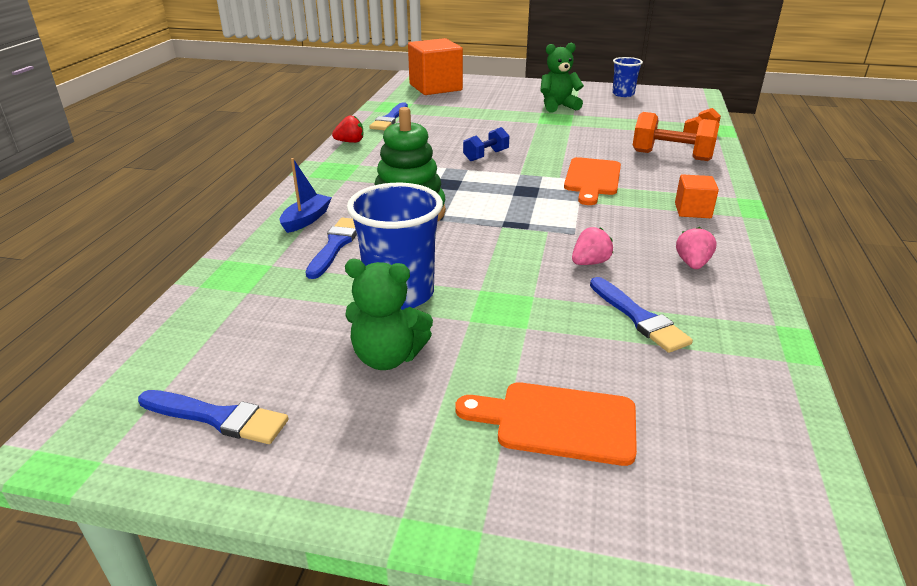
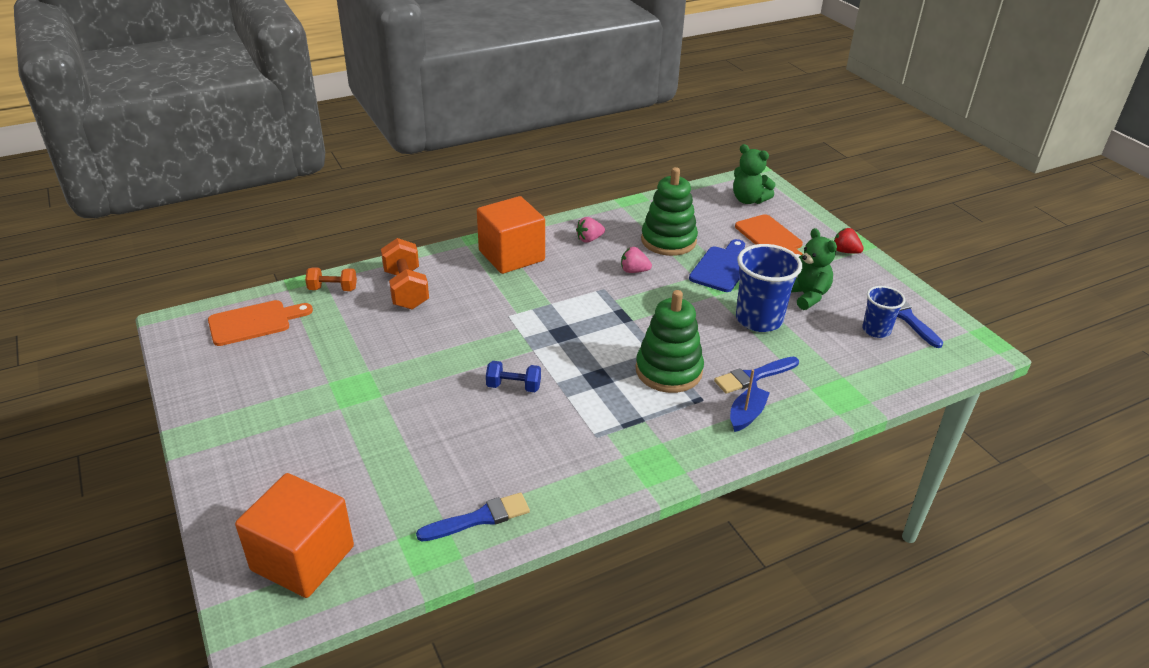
camera: 130 degrees left, 5 degrees up
blue boat [280,158,332,233] -> blue boat turned 135 degrees clockwise [730,369,770,432]
red strawberry [332,116,363,143] -> red strawberry moved to [834,228,864,254]
green teddy bear [540,43,584,112] -> green teddy bear moved to [733,144,776,204]
orange cutting board [564,157,621,205] -> orange cutting board moved to [208,300,313,346]
blue brush [590,277,693,353] -> green stacking toy [641,167,698,256]
blue cup [612,57,643,97] -> blue cup moved to [862,286,905,338]
orange cube [675,174,719,218] -> orange cube [477,196,545,274], size x1.99
none -> blue cutting board [689,239,745,292]

